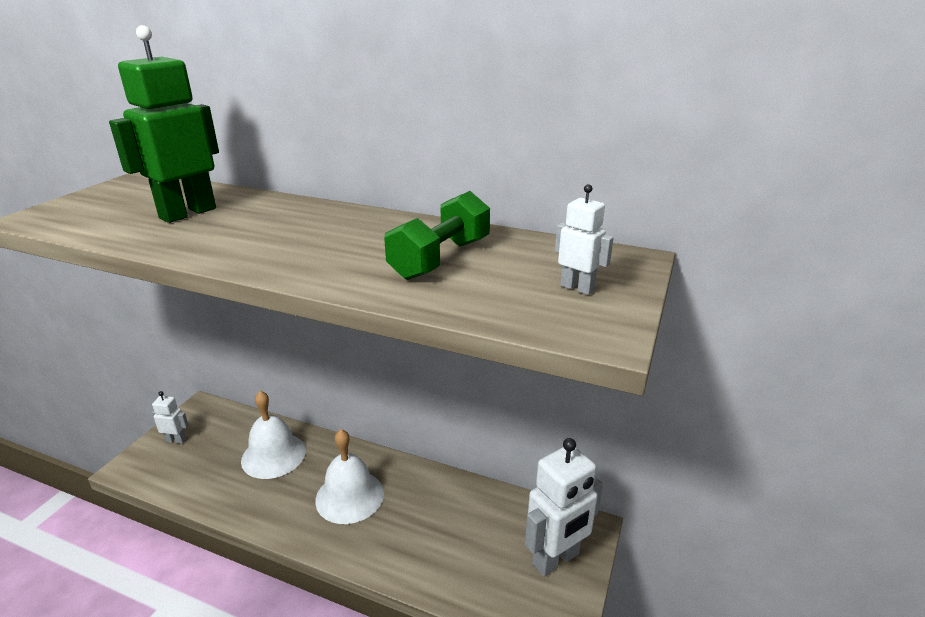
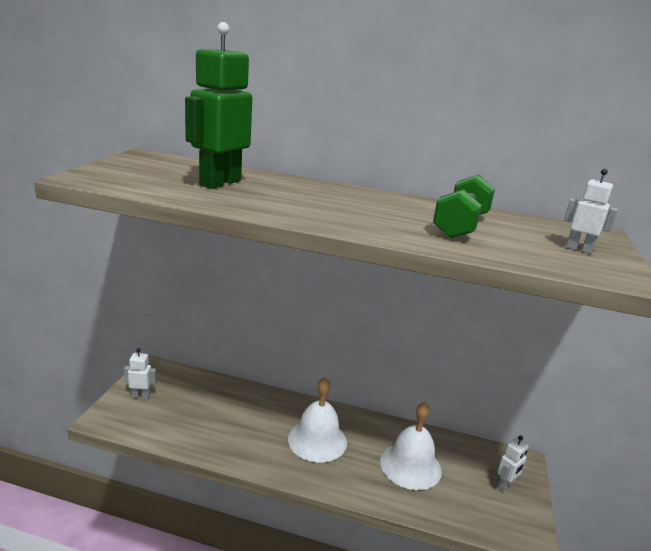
camera: 10 degrees left, 5 degrees down
white bell [241,391,306,479] -> white bell moved to [380,402,442,490]
white robot [525,438,603,577] -> white robot [497,435,529,492], size x0.49

